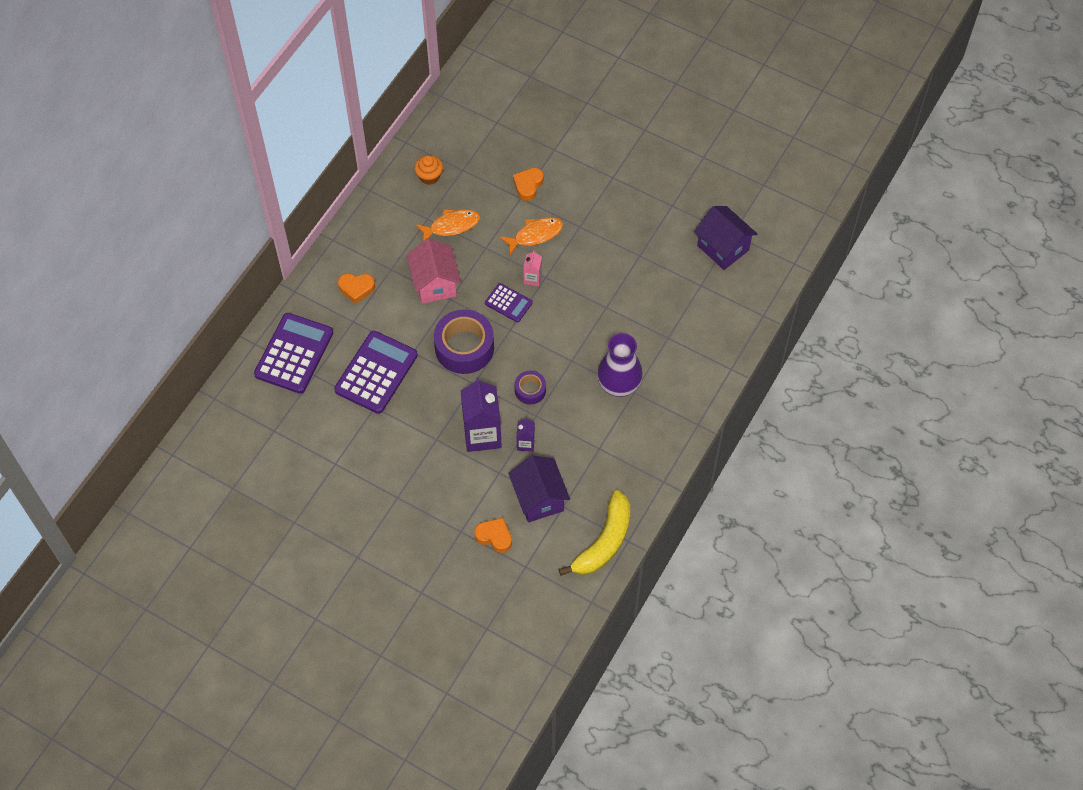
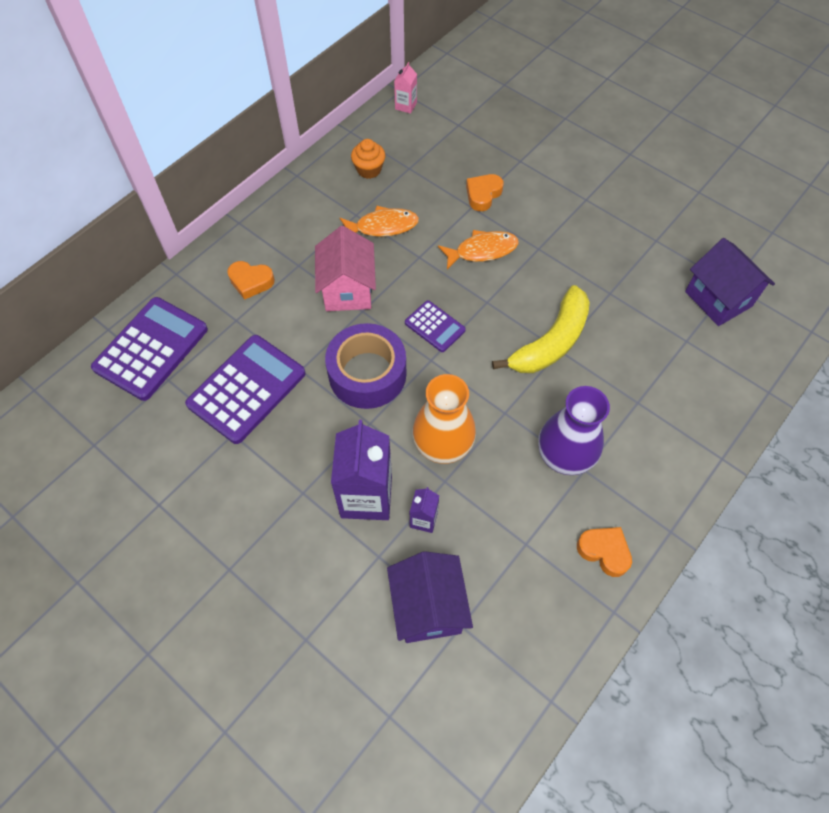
camera: 10 degrees right, 0 degrees up
orange heart [474,518,512,553] -> orange heart moved to [577,527,632,577]
purple tape [515,371,546,405] -> orange vase [413,374,476,464]
pink carton [523,250,542,286] -> pink carton moved to [394,62,417,114]
yellow banana [559,490,630,576] -> yellow banana moved to [492,285,590,373]

